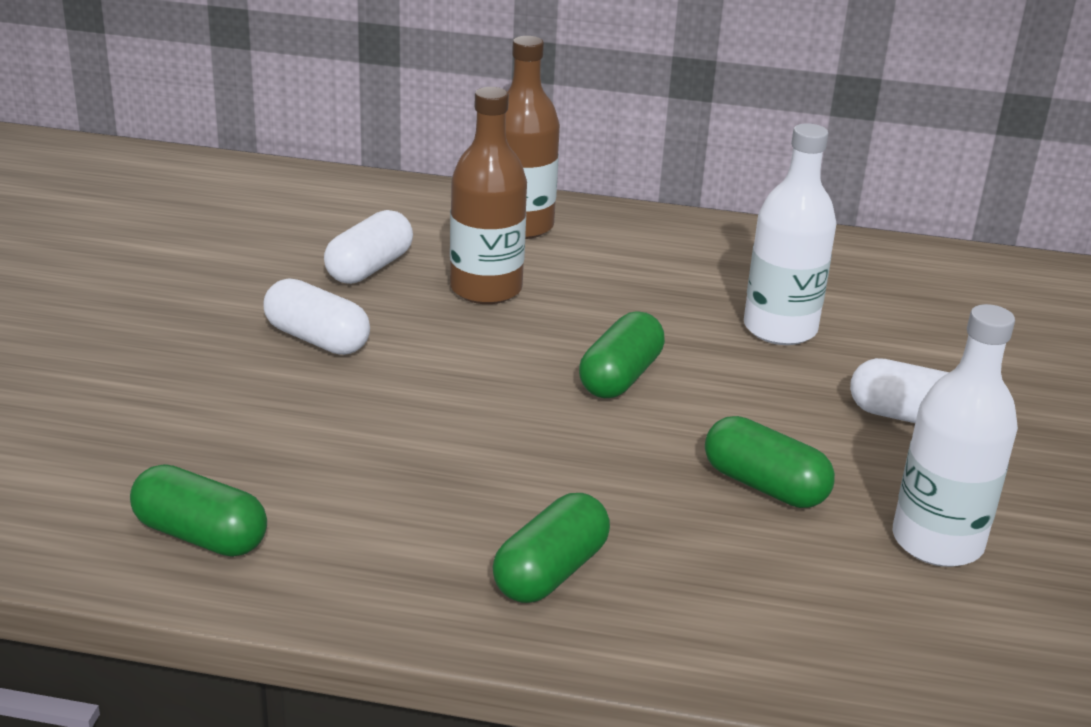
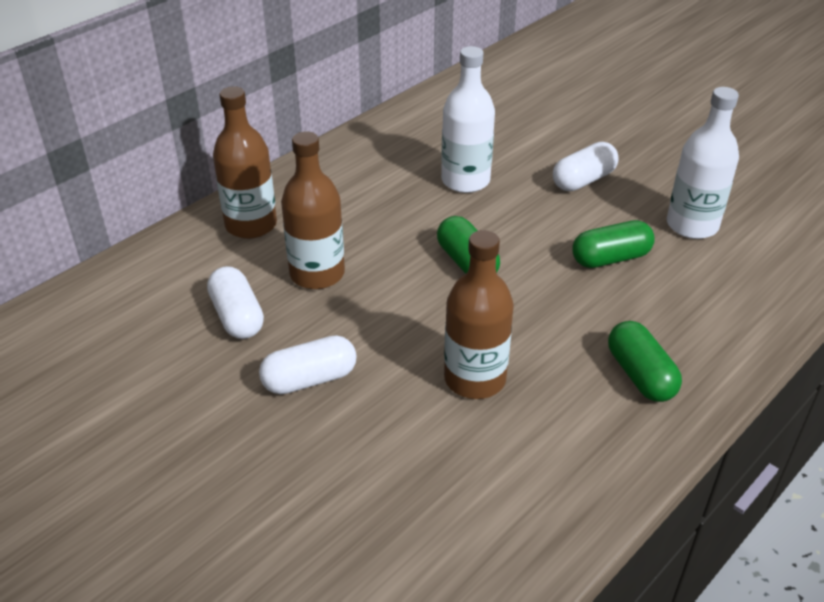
camera: 55 degrees left, 10 degrees up
green capsule [130,464,267,557] -> none
none -> brown bottle [444,230,514,399]

